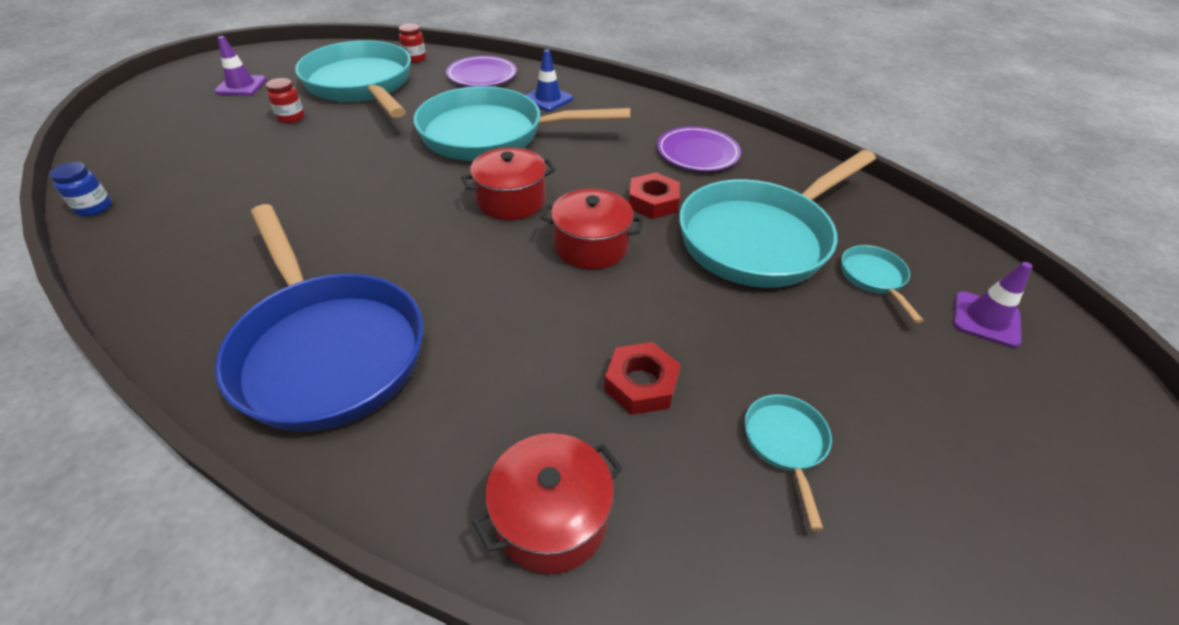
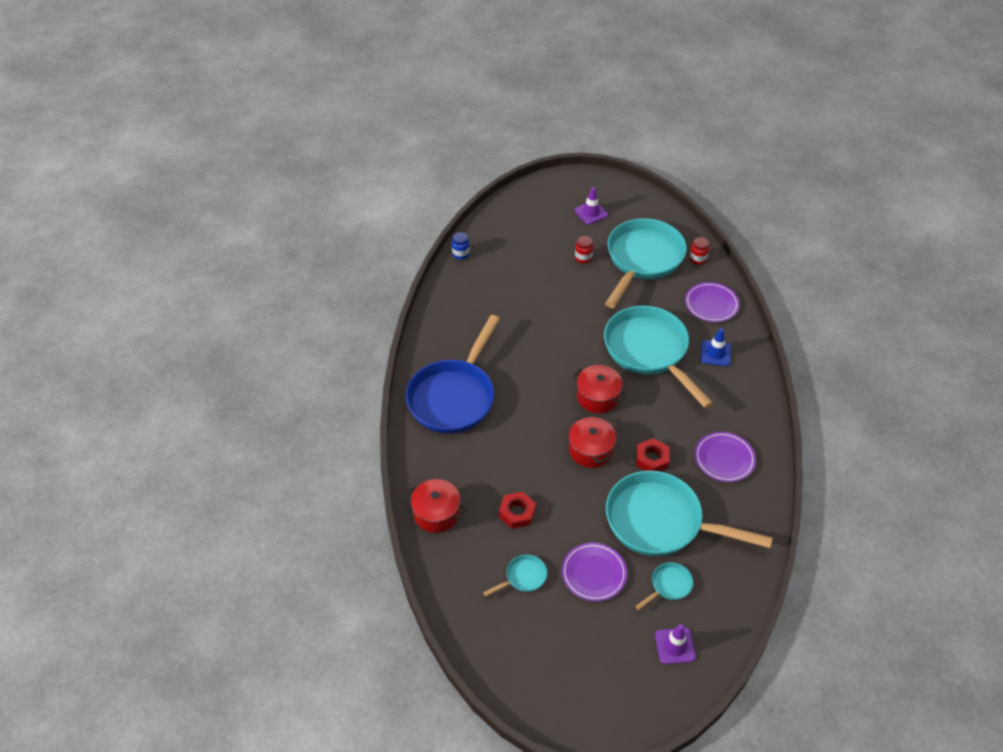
camera: 60 degrees right, 5 degrees up
none -> purple plate [562,543,627,601]

